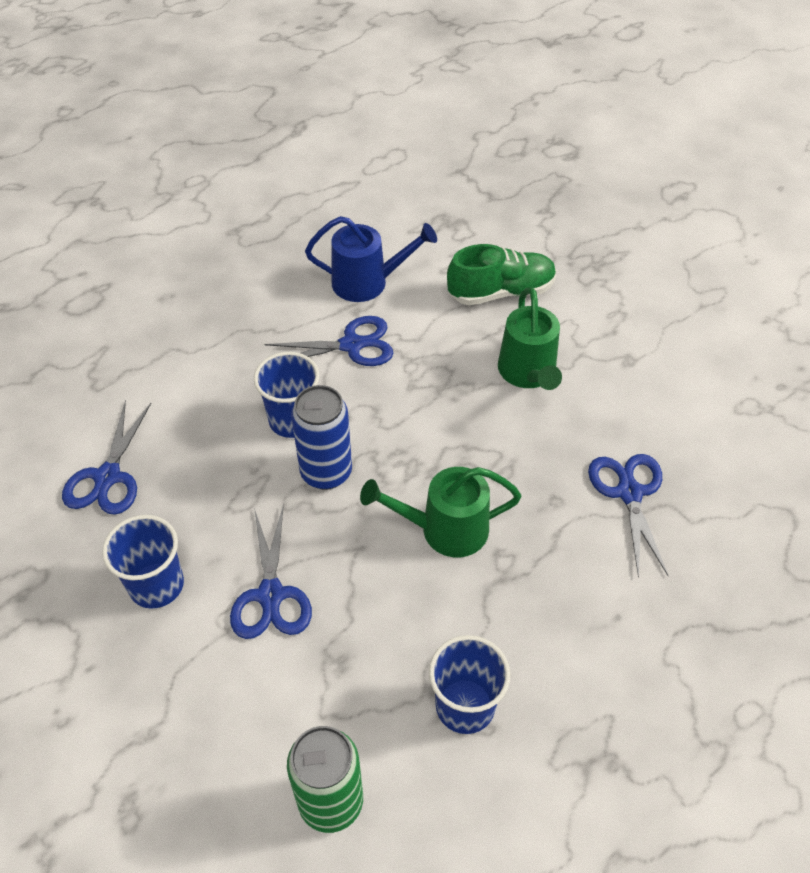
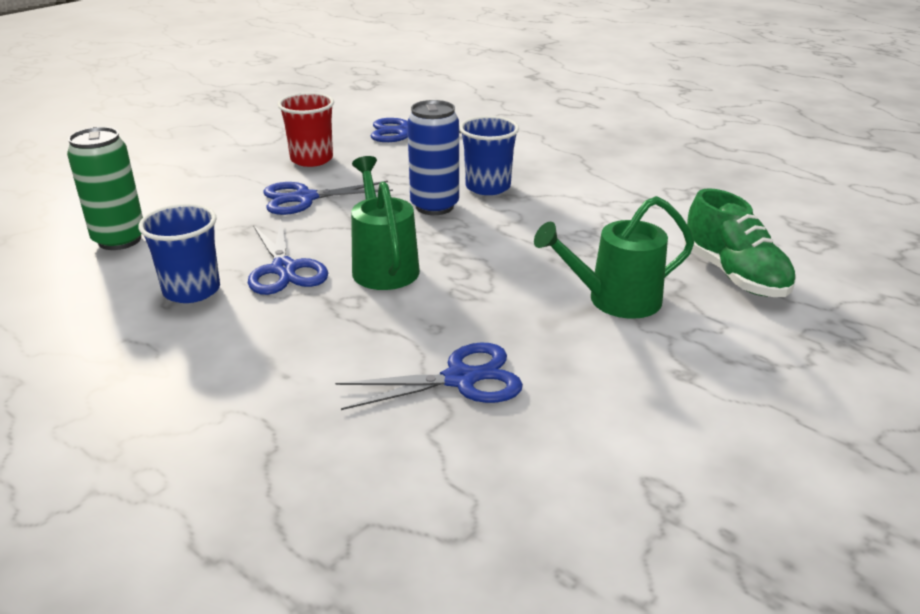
camera: 80 degrees right, 20 degrees down
blue cup [102,515,184,609] -> red cup [278,92,334,167]
blue scissors [264,316,393,366] -> blue scissors moved to [248,220,328,295]
blue watering can [305,216,437,302] -> none

